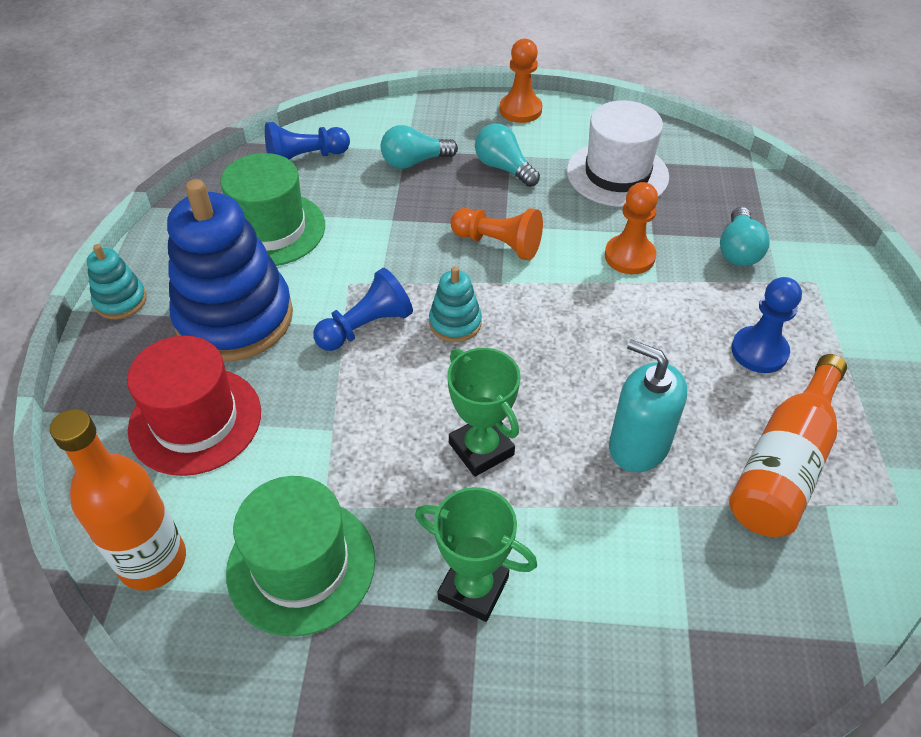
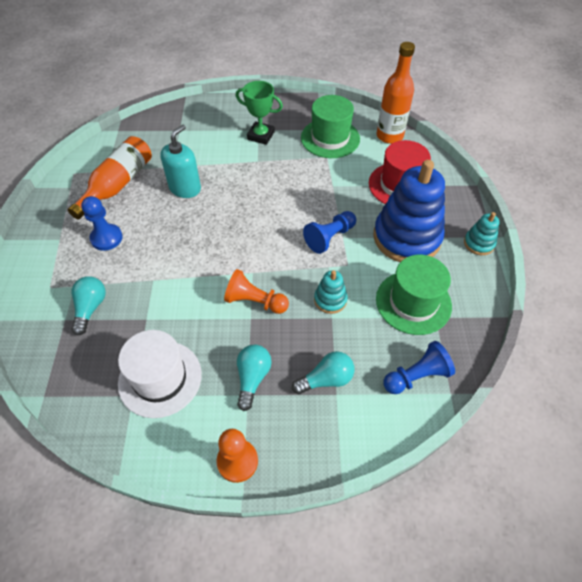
camera: 175 degrees right, 5 degrees up
turquoise stacking toy [429,266,482,342] -> turquoise stacking toy moved to [314,270,348,314]
green trophy [448,348,521,477] -> none
turquoise light bulb [475,124,540,187] -> turquoise light bulb turned 120 degrees counterclockwise [237,344,272,411]
orange pawn [605,182,658,274] -> none
turquoise soap dispenser [609,339,687,472] -> turquoise soap dispenser turned 90 degrees counterclockwise [160,125,201,198]

